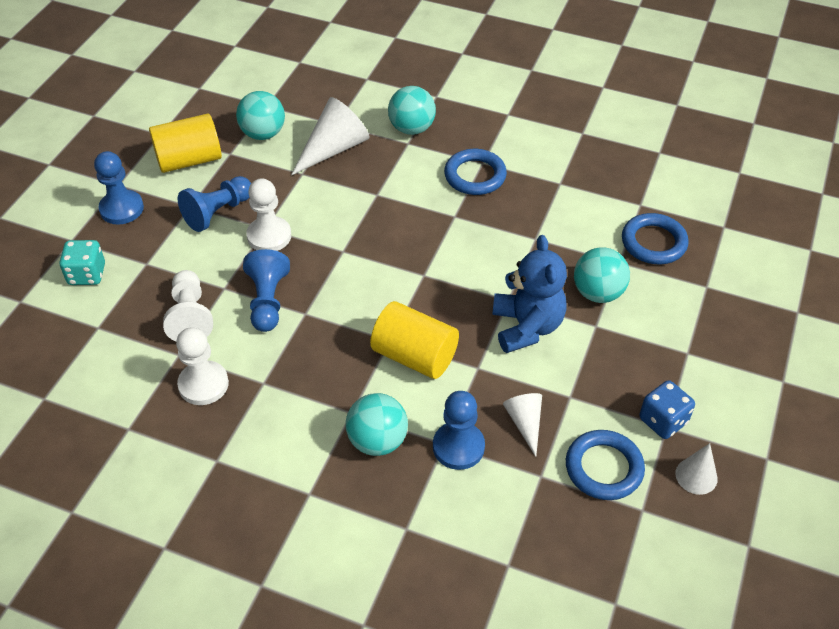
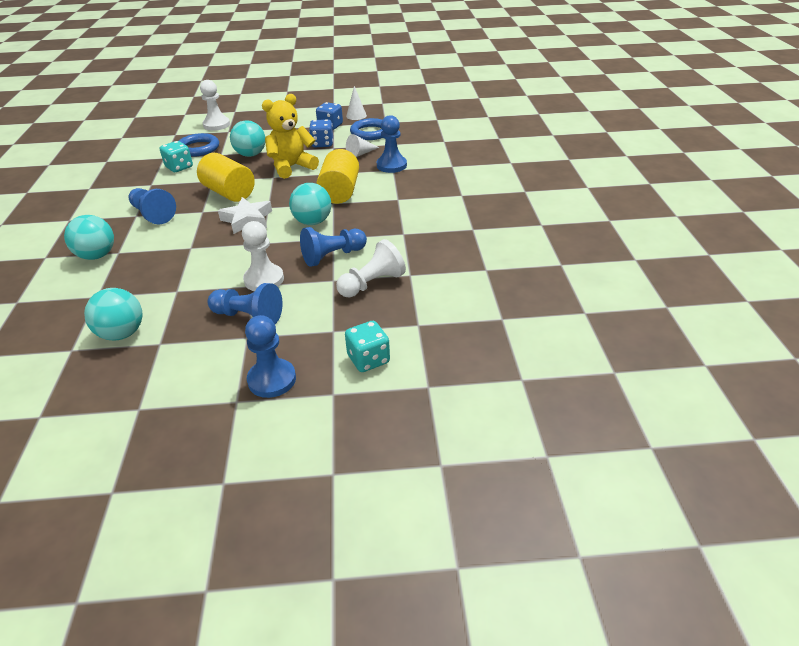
camera: 115 degrees left, 10 degrees down
yellow cylinder [149,114,222,173] -> yellow cylinder moved to [197,153,255,202]
white pawn [176,327,229,405] -> white pawn moved to [200,80,230,131]
white cone [291,97,370,176] -> none
turquoise ball [346,393,408,456] -> turquoise ball moved to [289,183,331,225]
blue ring [444,149,507,195] -> blue pawn [128,188,176,224]
blue teddy bear [492,235,567,353] -> yellow teddy bear [262,94,319,179]
none -> turquoise dice [160,141,193,172]
none -> white star [218,197,272,234]
none -> blue dice [309,119,333,147]

